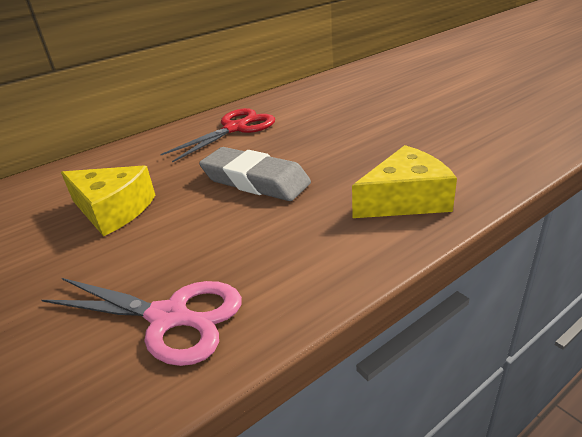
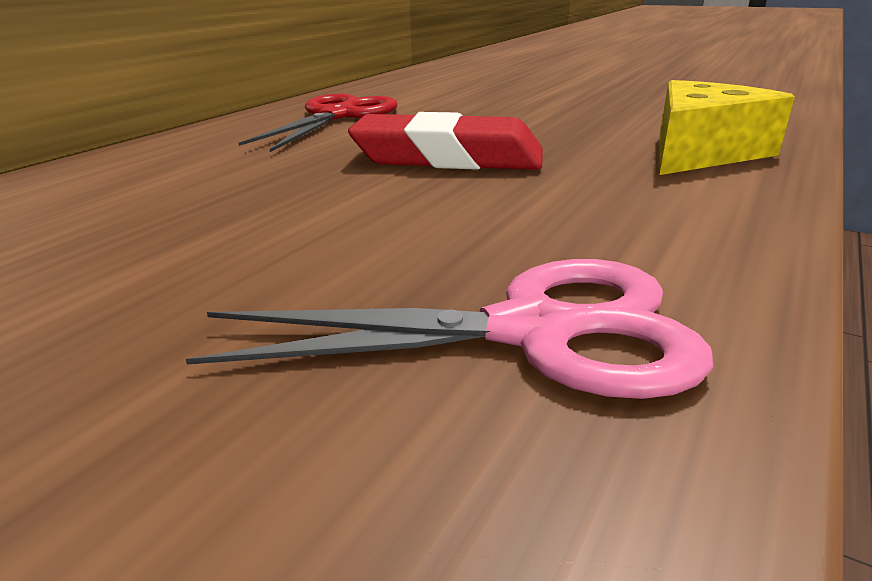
camera: 25 degrees left, 5 degrees down
yellow cheese [61,166,155,237] -> none
grey eraser [199,147,311,201] -> red eraser [348,112,543,170]

